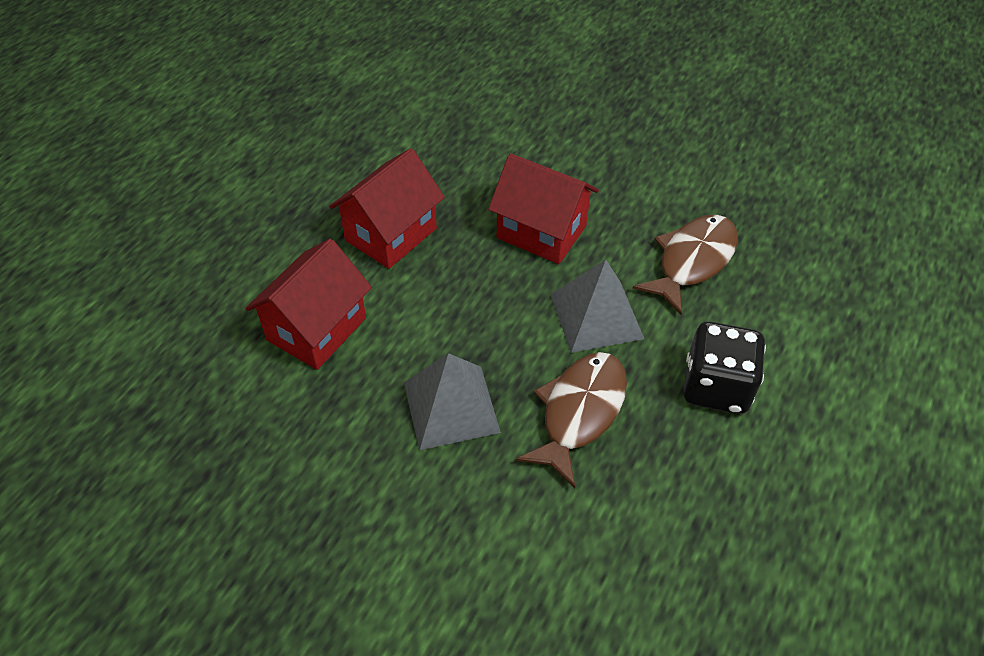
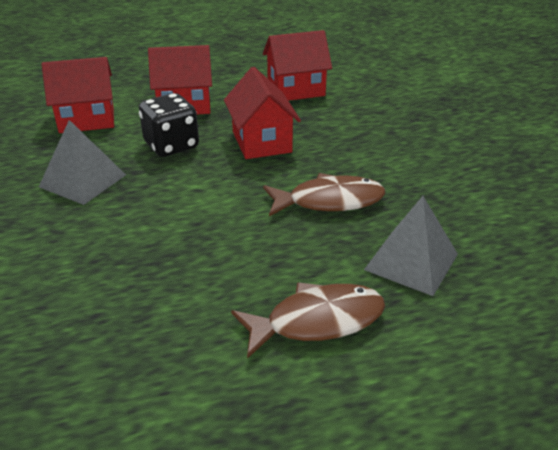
camera: 45 degrees right, 15 degrees down
brown fish [516,352,627,488] -> brown fish moved to [231,282,385,359]
grey pyramid [550,260,644,353] -> grey pyramid moved to [364,196,458,296]
black dice [683,322,766,414] -> black dice moved to [139,93,199,157]
none -> red house [263,30,332,101]

